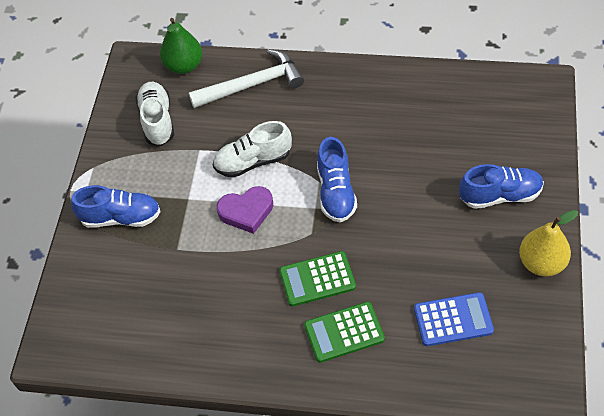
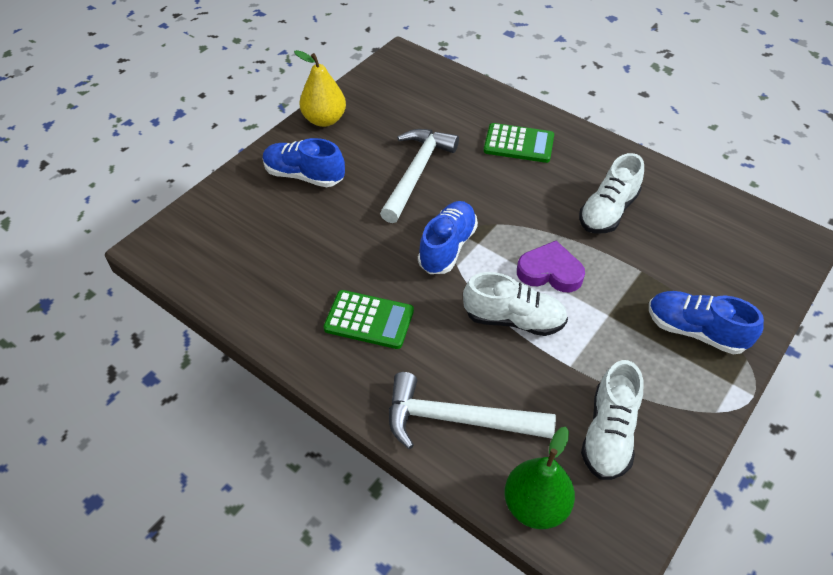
camera: 155 degrees left, 5 degrees down
green calculator [279,251,356,307] -> green calculator moved to [324,290,414,349]
blue calculator [414,292,494,346] -> none
none -> white hammer [380,129,459,223]
none -> white shoe [579,153,644,234]

